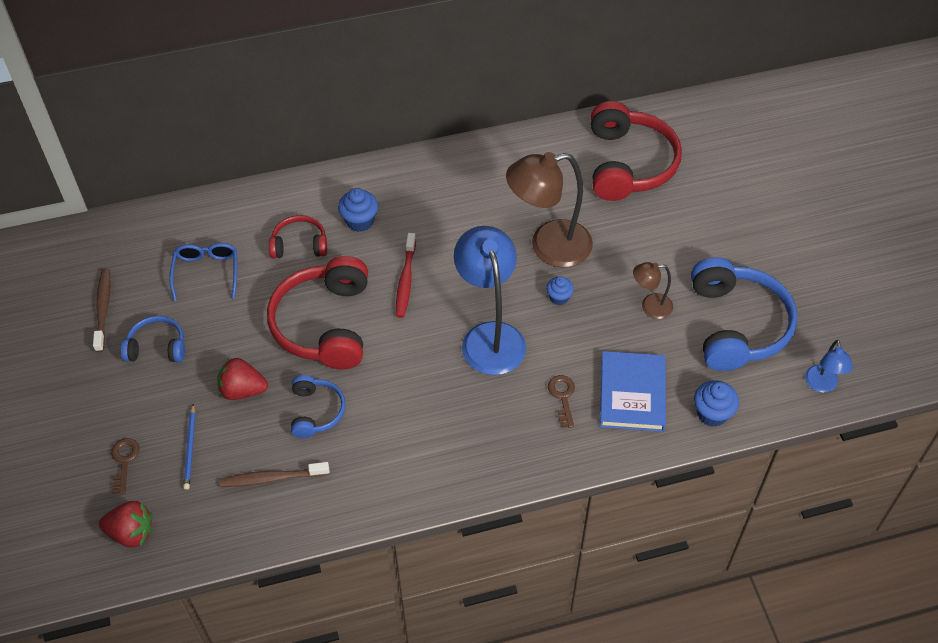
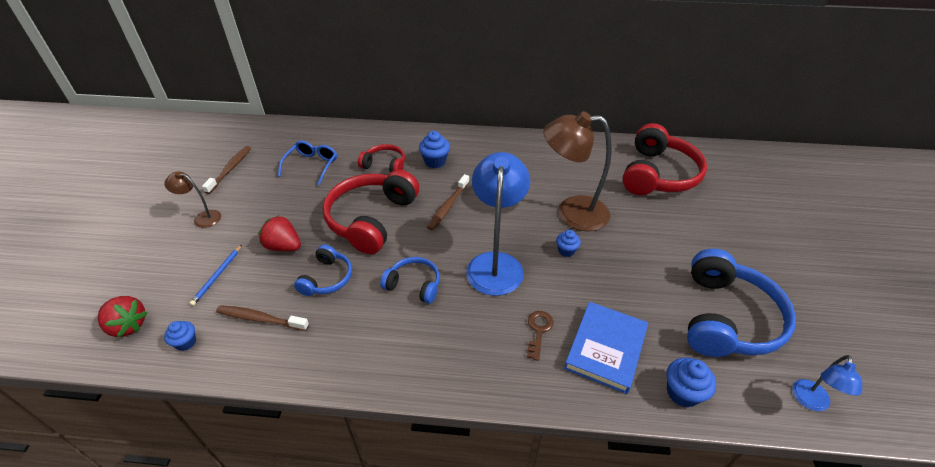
camera: 20 degrees right, 10 degrees down
brown key [111,438,139,495] -> none
blue headphones [121,316,185,362] -> blue headphones moved to [380,257,440,304]
red toothbrush [396,233,416,318] -> brown toothbrush [427,174,469,230]
brown lamp [633,262,673,319] -> brown lamp moved to [164,171,221,228]
none -> blue cupcake [164,321,196,351]

